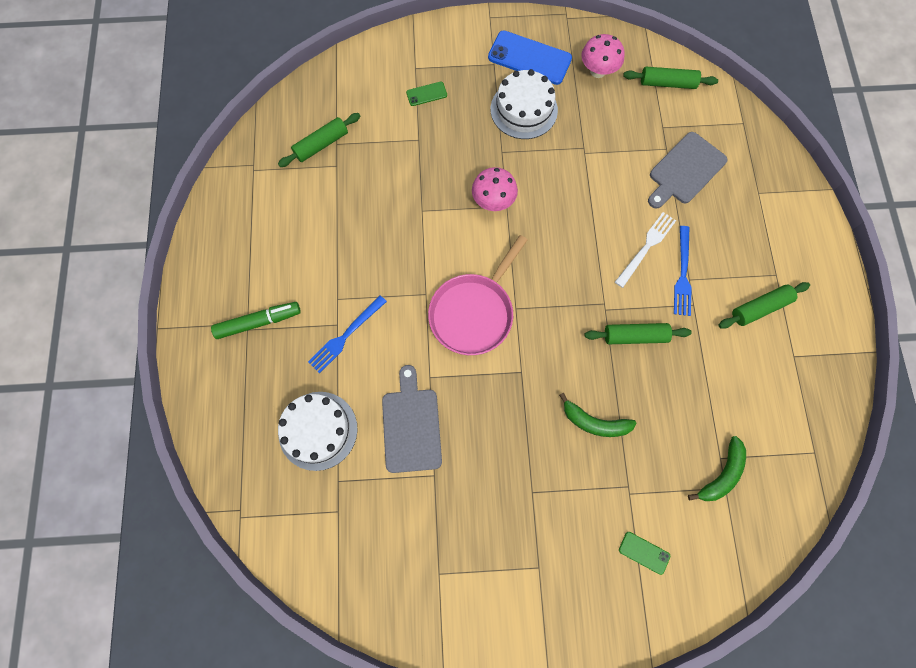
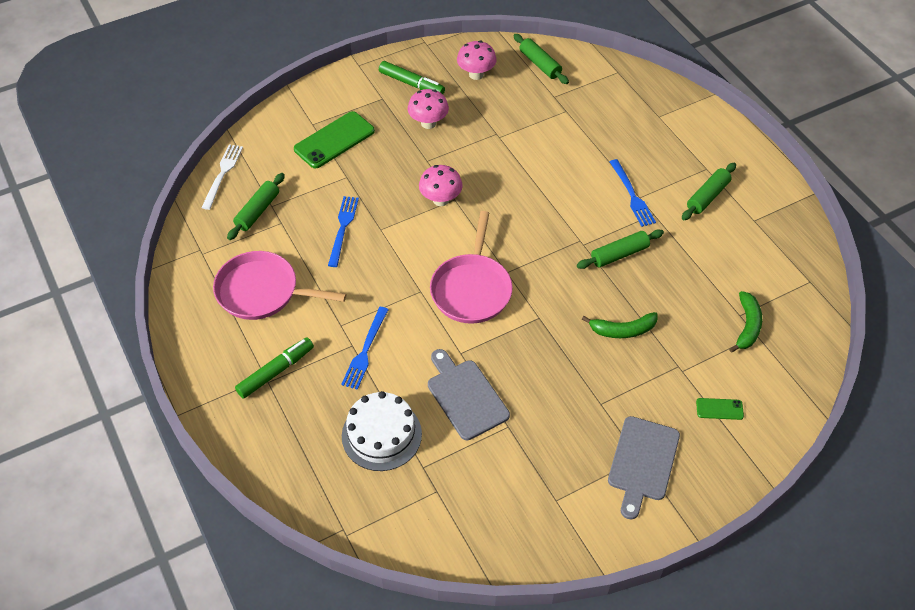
camera: 25 degrees left, 20 degrees down
green phone [406,82,447,106] -> green phone [294,111,375,169], size x2.08
blue phone [488,31,572,85] -> green marker [379,61,445,94]
white cake [490,69,558,139] -> pink mushroom [408,89,449,129]
white fork [615,212,676,288] -> white fork moved to [201,144,243,210]
green rolling pin [623,67,718,89] -> green rolling pin turned 75 degrees clockwise [513,34,569,84]
grey cutting board [648,132,728,209] -> grey cutting board moved to [608,416,680,519]
none -> pink pan [213,251,346,320]
none -> blue fork [328,196,359,267]

